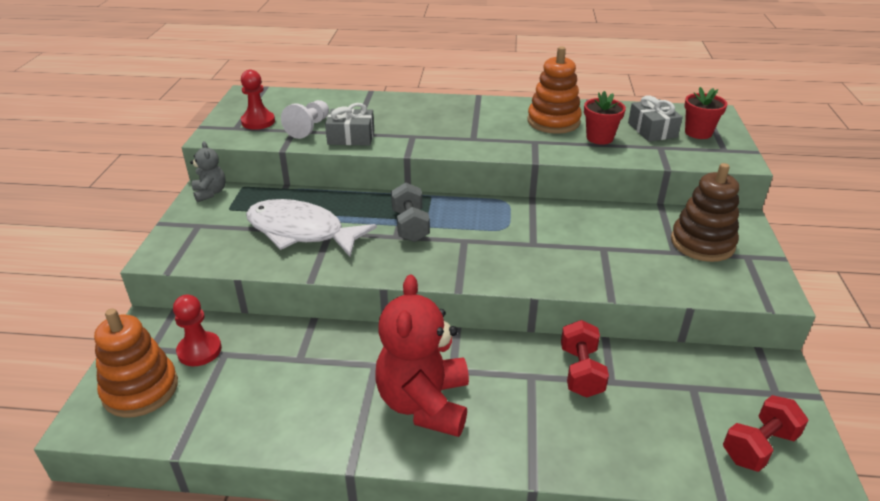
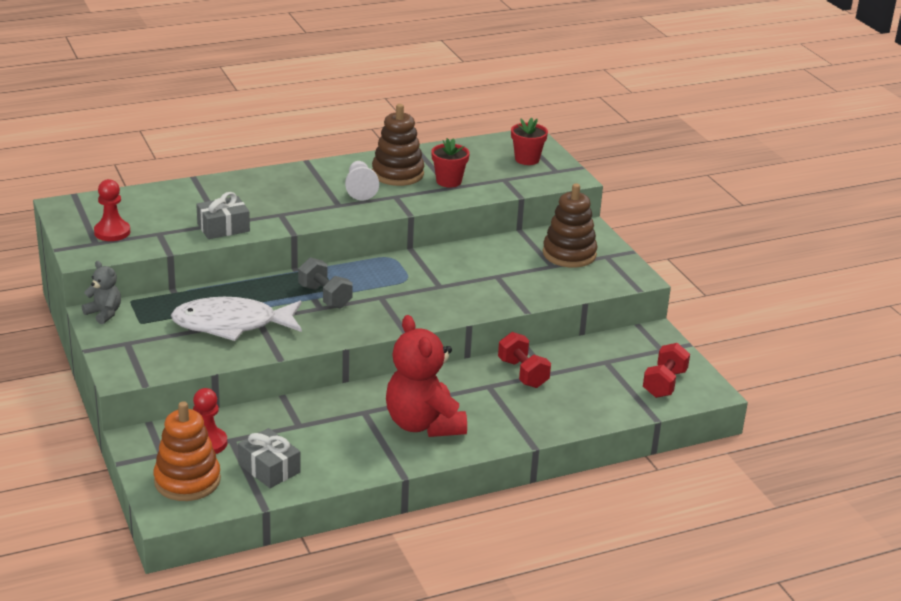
camera: 30 degrees left, 5 degrees down
white pawn [281,100,329,139] -> white pawn moved to [345,161,379,200]
orange stacking toy [528,46,582,134] -> brown stacking toy [372,104,424,186]
grey gift [628,95,683,142] -> grey gift moved to [238,428,301,488]

